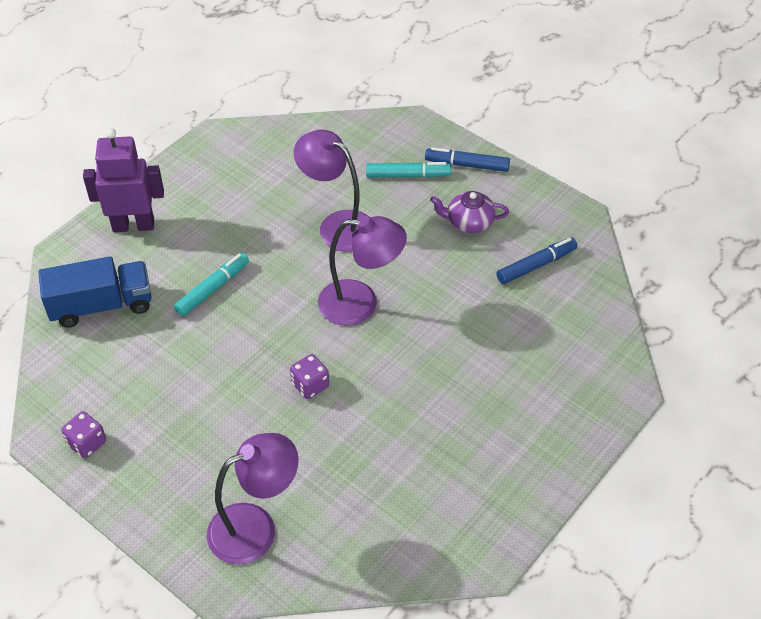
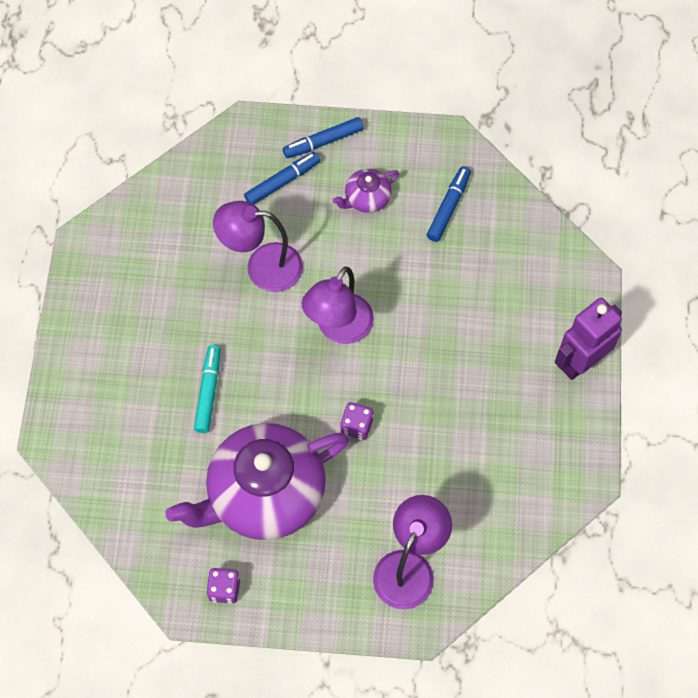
camera: 35 degrees left, 15 degrees up
blue truck [38,256,151,328] -> none
purple robot [83,128,164,232] -> purple robot moved to [555,298,622,380]
purple lamp [318,216,407,326] -> purple lamp turned 150 degrees clockwise [302,267,374,344]
turquoise marker [366,162,452,178] -> blue marker [244,152,320,205]
none -> purple teapot [165,423,349,540]

